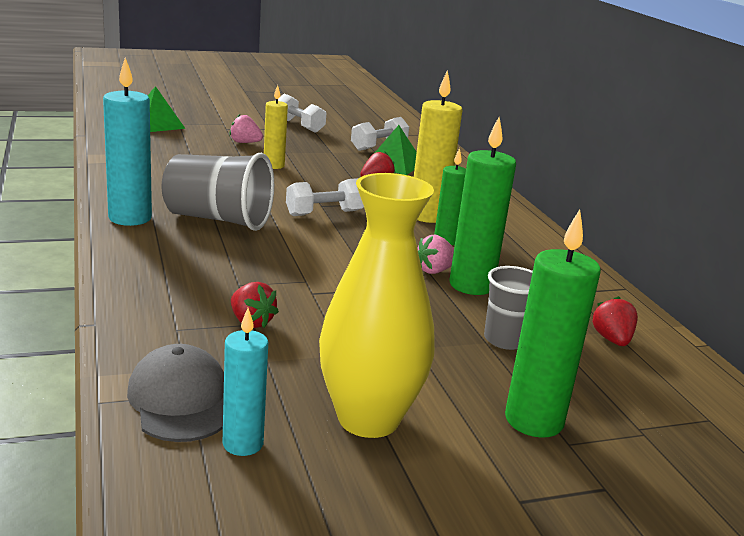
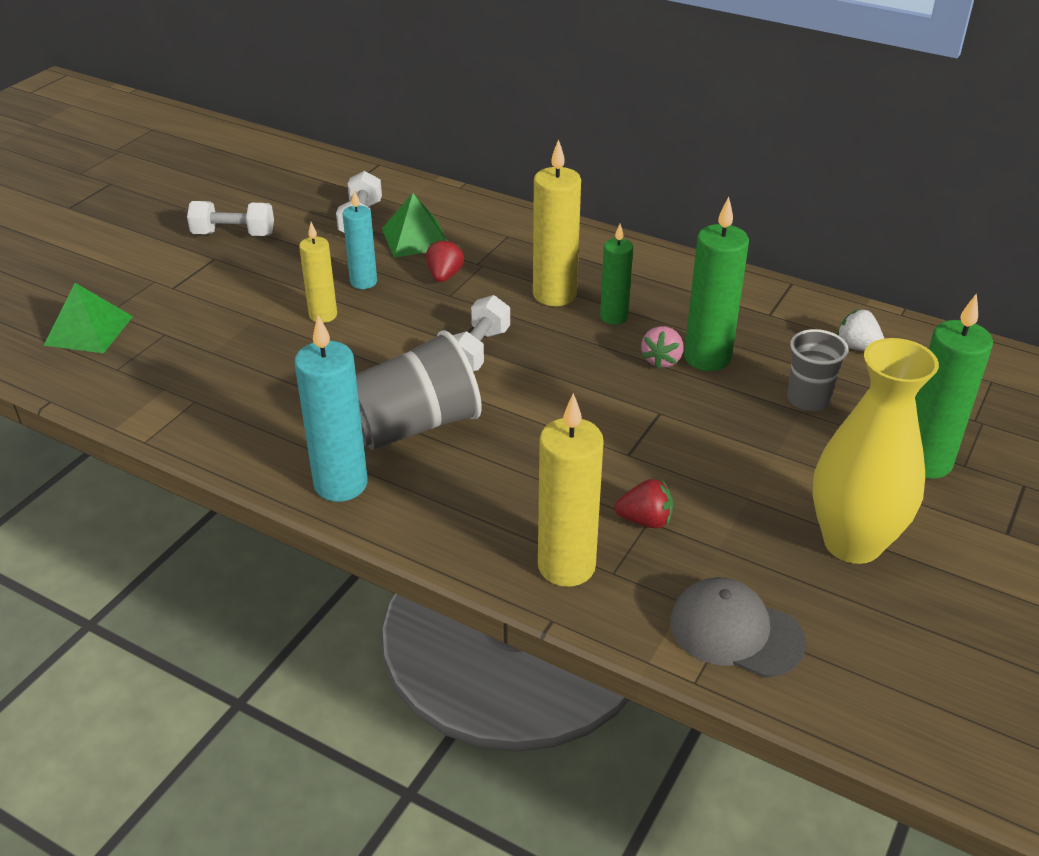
camera: 40 degrees left, 15 degrees up
turquoise candle [223,308,268,456] -> turquoise candle moved to [343,190,377,289]
pink strawberry [230,114,263,143] -> none
red strawberry [592,296,638,346] -> white strawberry [837,309,884,351]
none -> yellow candle [538,393,604,587]

